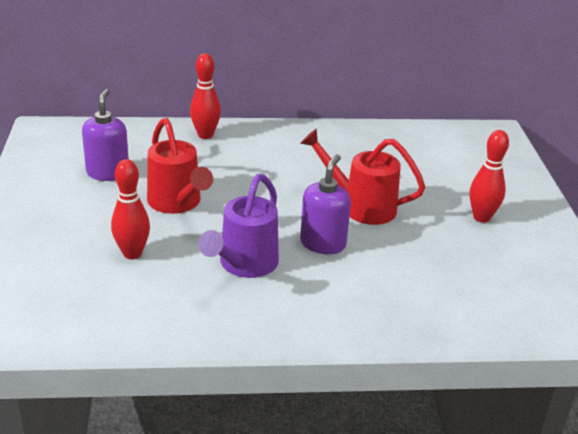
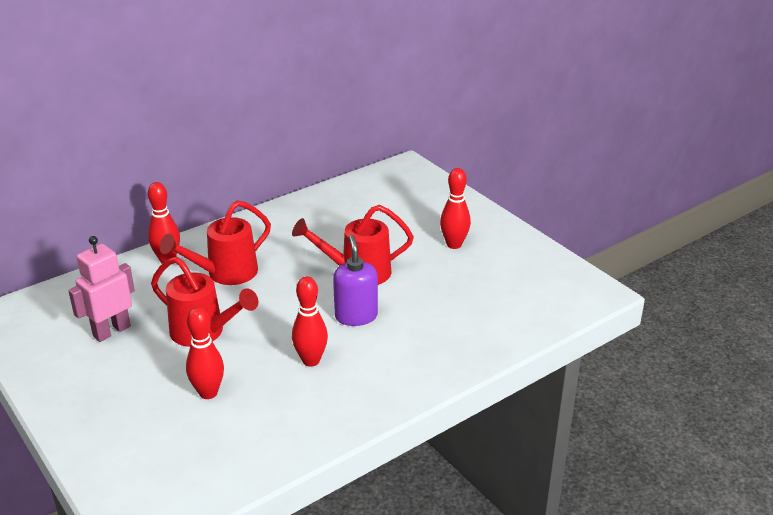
camera: 30 degrees left, 0 degrees up
purple soap dispenser [82,89,129,181] -> pink robot [68,236,135,342]
purple watering can [198,174,279,278] -> red bowling pin [292,276,328,367]
none -> red watering can [160,200,271,285]

